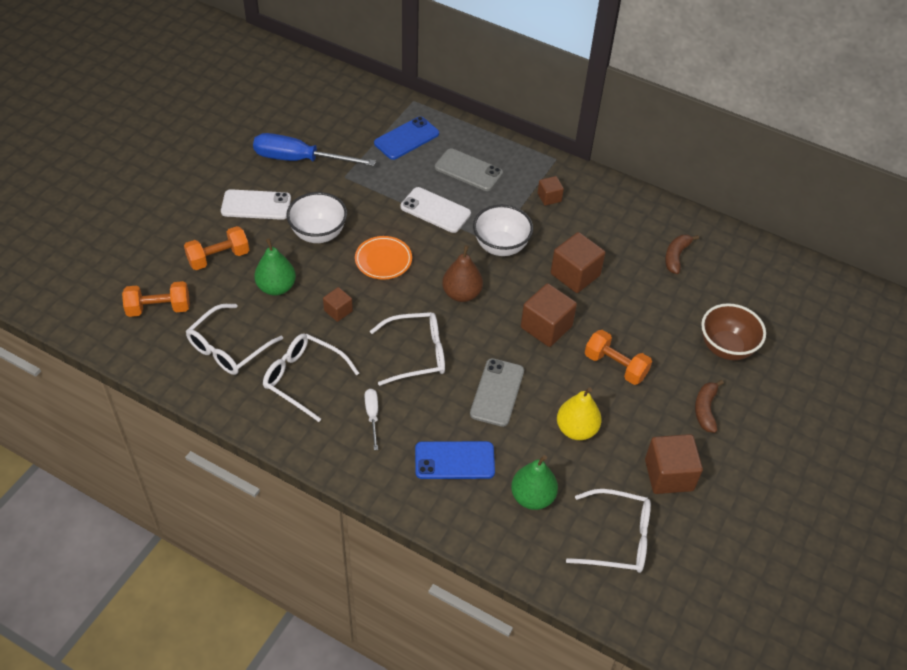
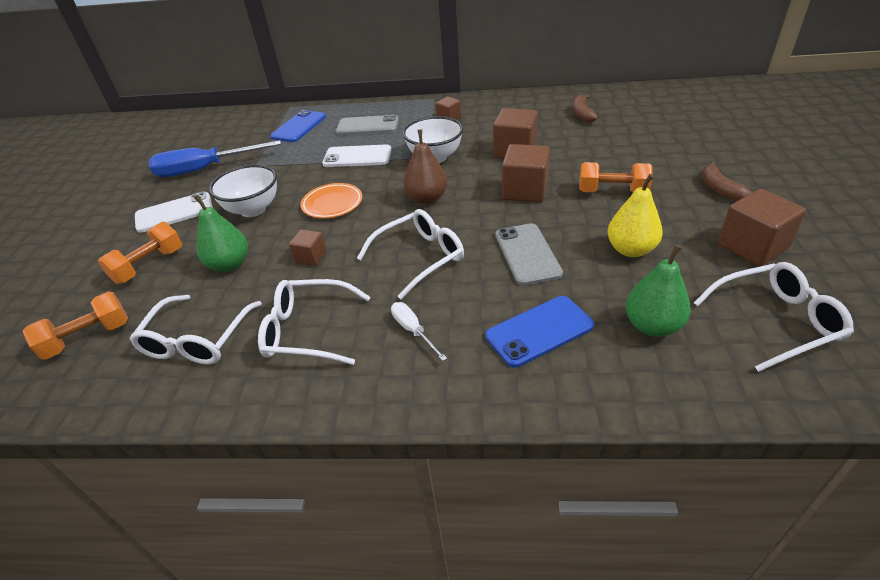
camera: 20 degrees left, 10 degrees down
brown bowl [701,303,766,360] -> none

